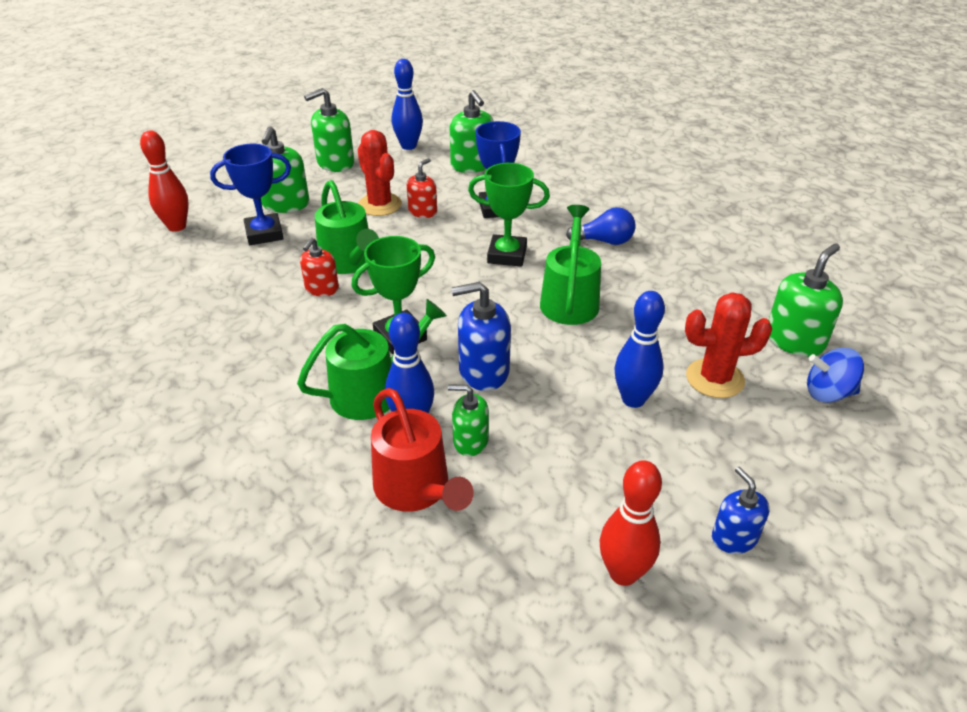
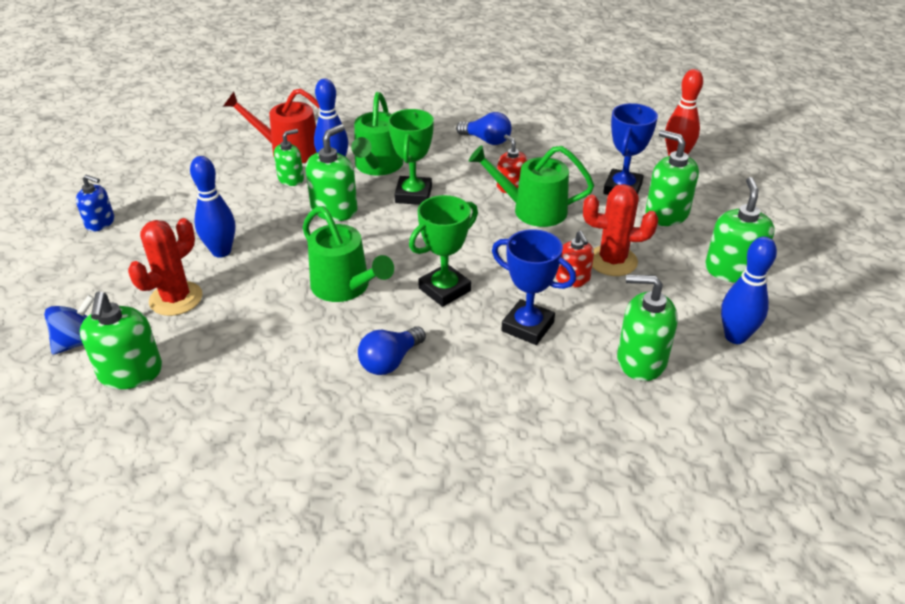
camera: 130 degrees right, 0 degrees up
blue soap dispenser [451,282,511,391] -> green soap dispenser [306,124,358,221]
red bowling pin [600,460,662,586] -> none
none -> blue light bulb [456,112,512,145]

